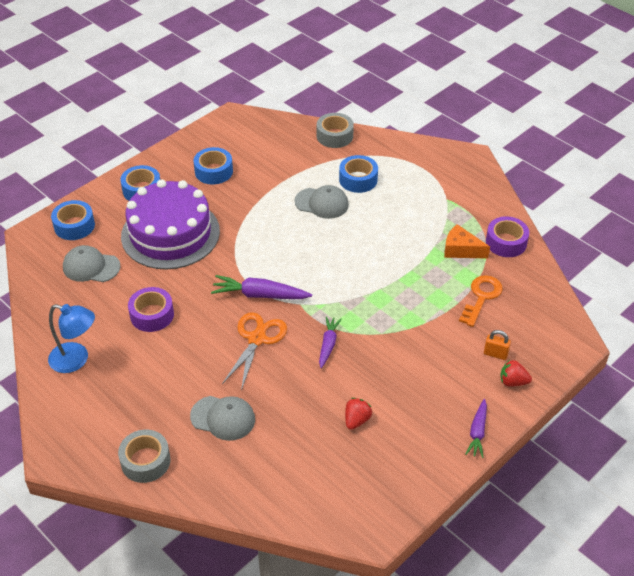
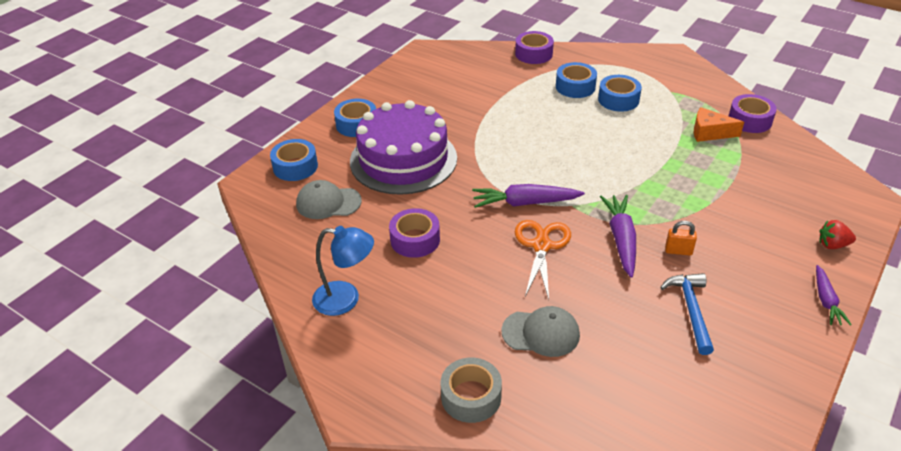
camera: 10 degrees left, 5 degrees down
blue tape [194,147,233,185] -> blue tape moved to [598,75,642,112]
grey cap [295,185,349,219] -> none
grey tape [317,113,354,148] -> purple tape [515,31,554,64]
purple carrot [319,316,342,368] -> purple carrot [600,195,636,278], size x1.59
red strawberry [345,398,372,430] -> blue hammer [660,273,714,355]
orange key [459,275,503,327] -> none
orange padlock [484,330,511,360] -> orange padlock moved to [665,221,697,256]

